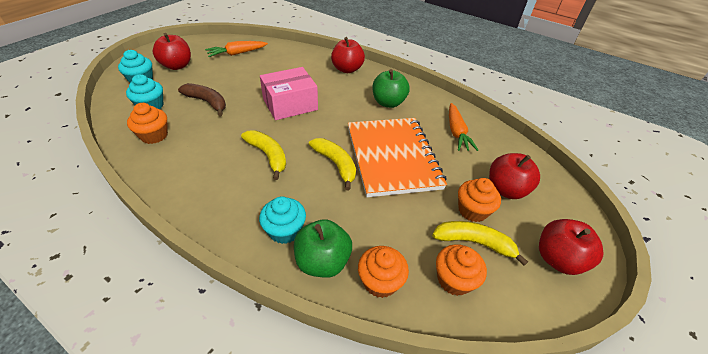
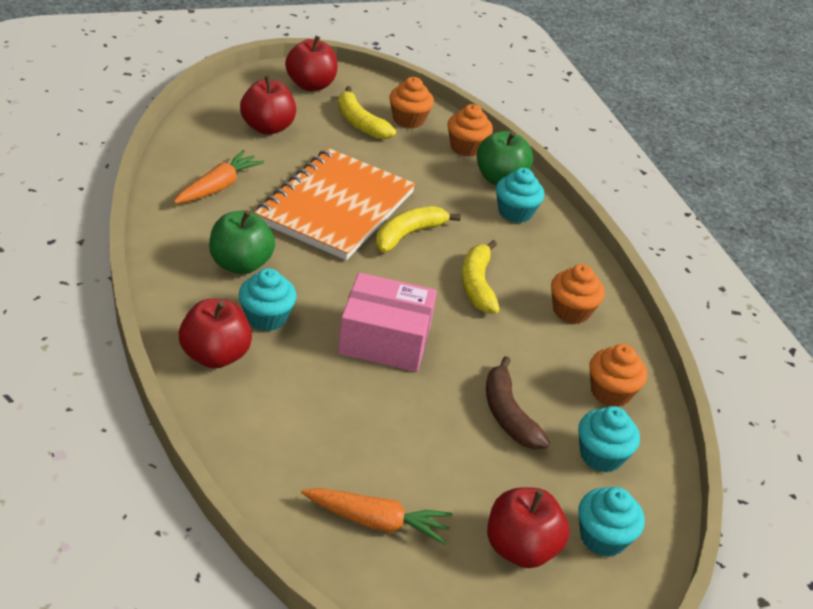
camera: 145 degrees left, 5 degrees down
yellow banana [309,138,356,190] -> yellow banana turned 45 degrees clockwise [376,206,461,253]
orange cupcake [458,178,501,222] -> orange cupcake moved to [551,264,605,324]
none -> turquoise cupcake [239,268,297,331]

